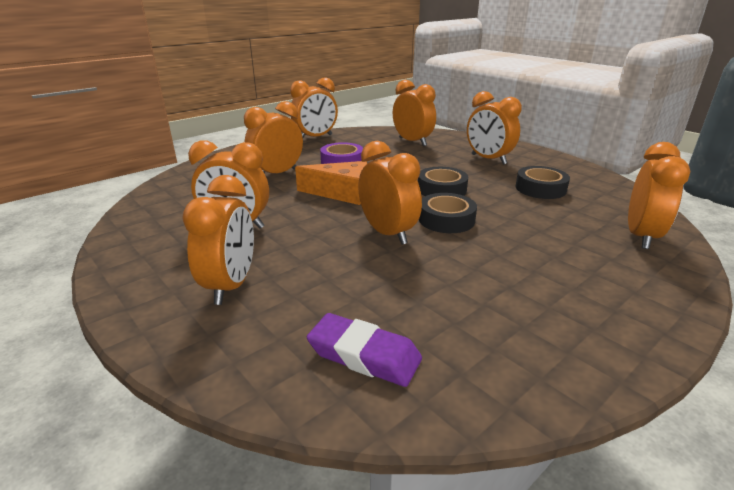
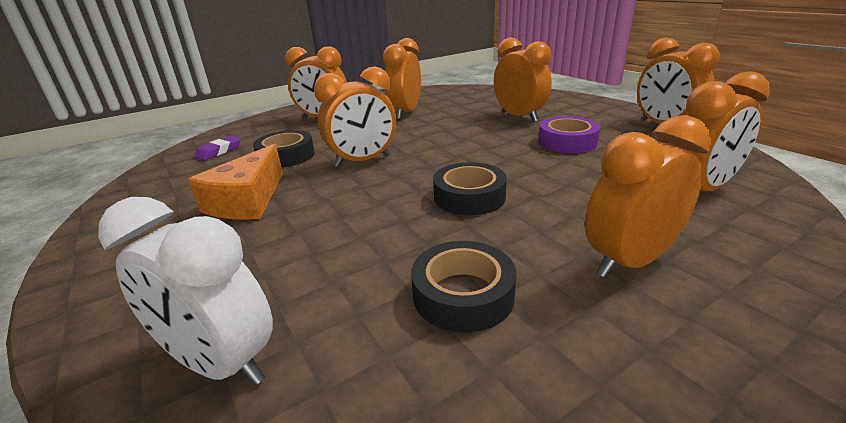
camera: 100 degrees right, 0 degrees up
orange cheese [295,161,367,205] -> orange cheese moved to [188,144,283,220]
purple eraser [307,313,422,387] -> purple eraser [194,136,241,161], size x0.66
black tape [419,193,477,233] -> black tape moved to [253,130,315,168]
orange clock [628,142,691,249] -> white clock [98,197,273,386]

